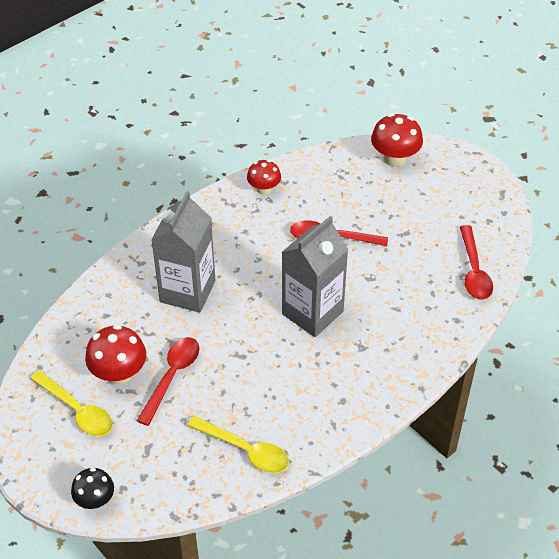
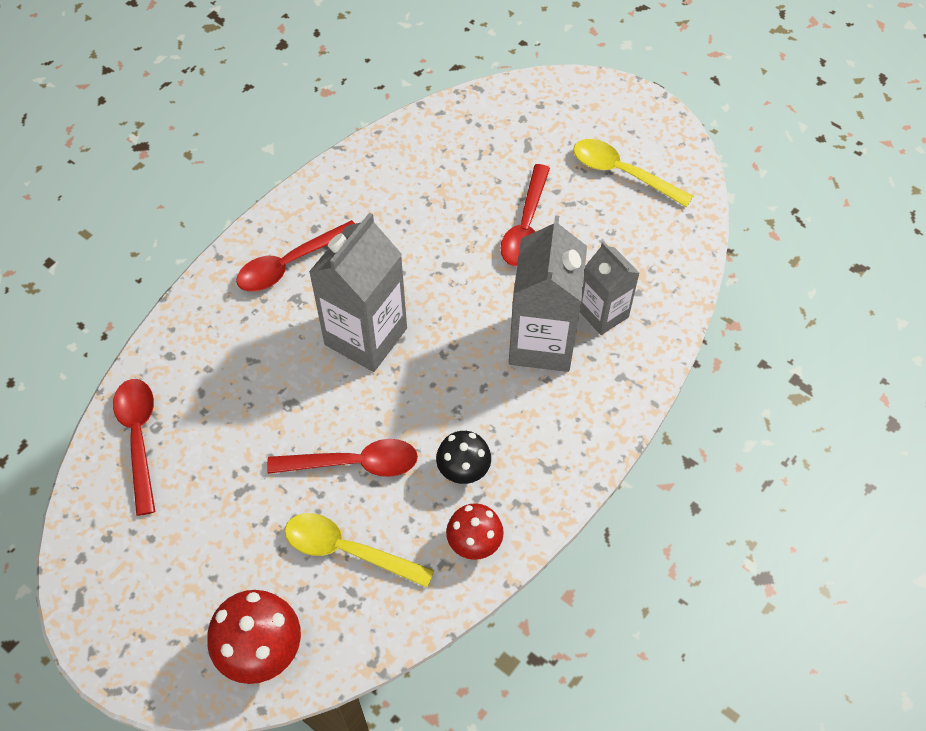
camera: 170 degrees right, 10 degrees up
black mushroom [71,468,114,509] -> black mushroom moved to [436,431,491,484]
red mushroom [85,325,146,385] -> none
yellow spoon [187,416,289,473] -> yellow spoon moved to [285,513,434,588]
none -> red spoon [236,220,355,292]
none -> grey carton [580,241,640,335]

